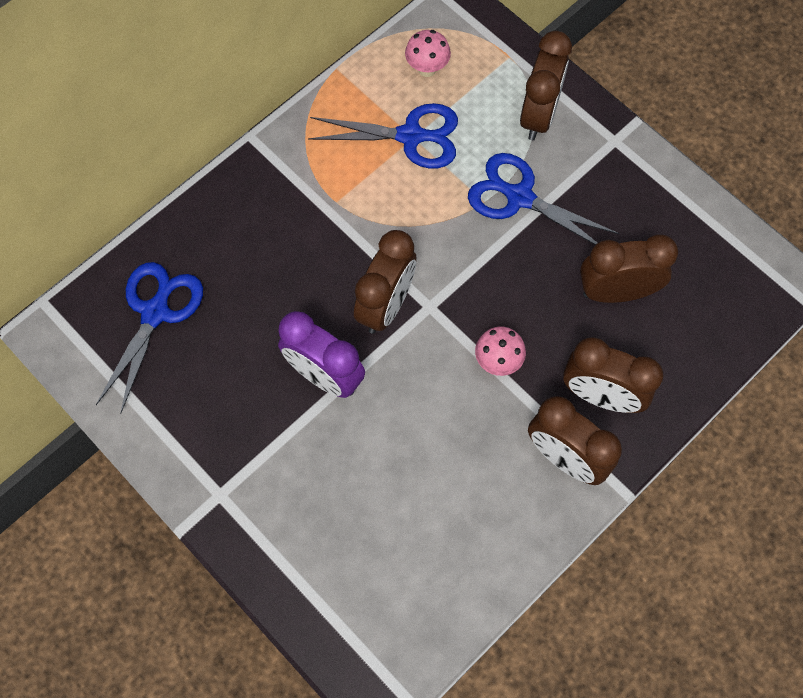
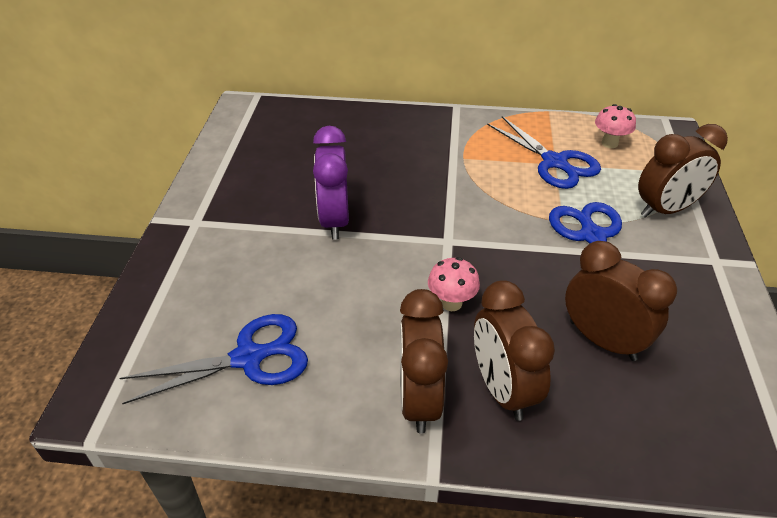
camera: 50 degrees right, 25 degrees down
blue scissors [96,262,203,414] -> blue scissors moved to [120,314,308,404]
brown clock [354,230,416,334] -> none

